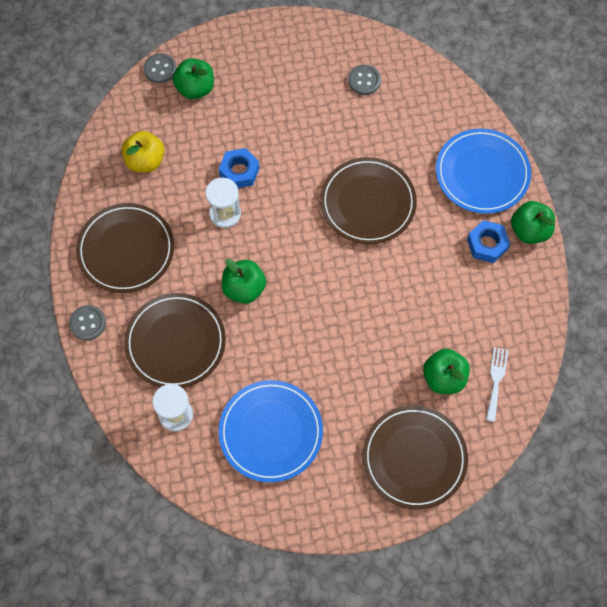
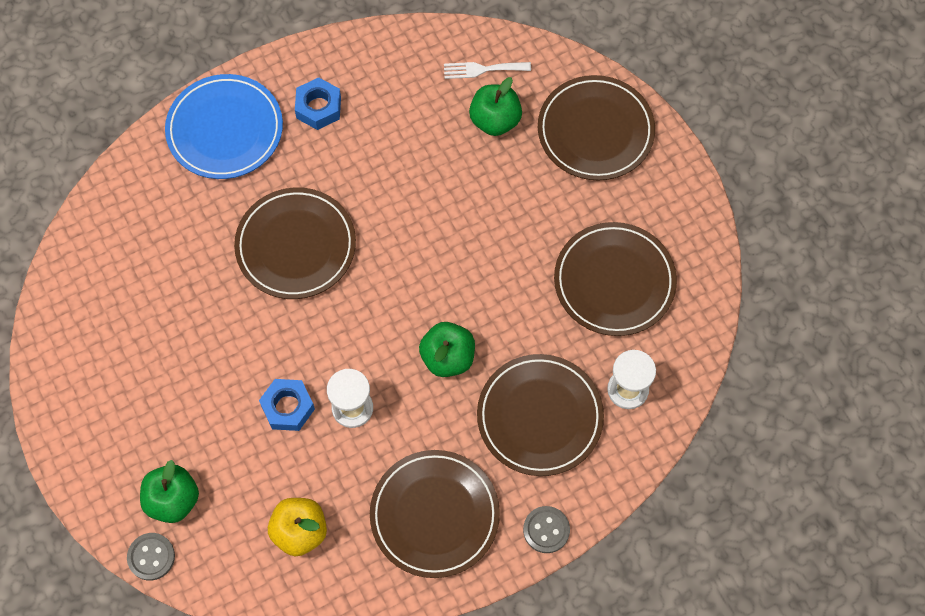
camera: 105 degrees left, 0 degrees up
blue plate [218,380,323,483] -> brown plate [554,222,677,336]
grey button [348,65,381,95] -> none
green apple [511,201,555,244] -> none

